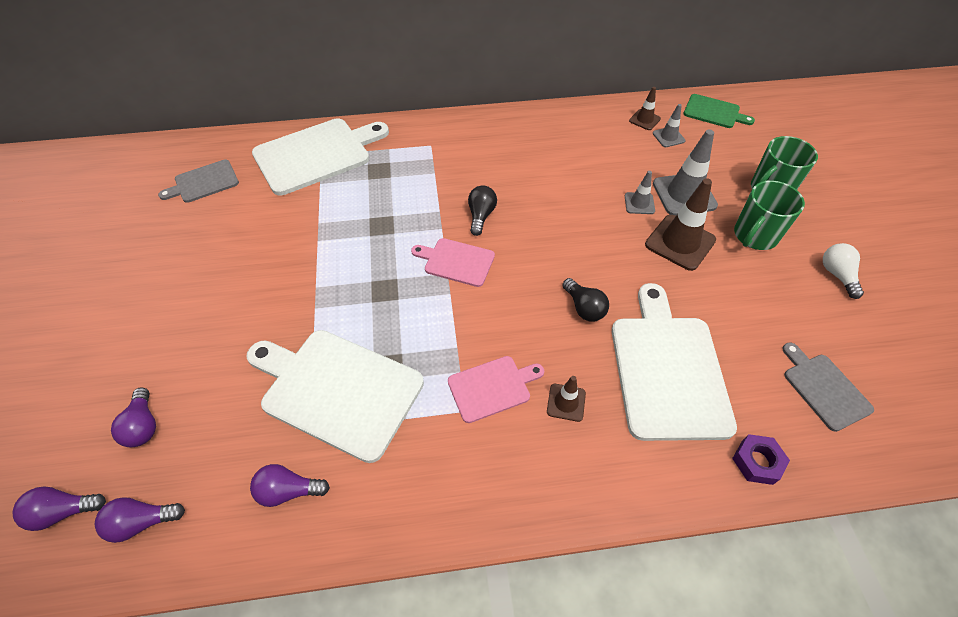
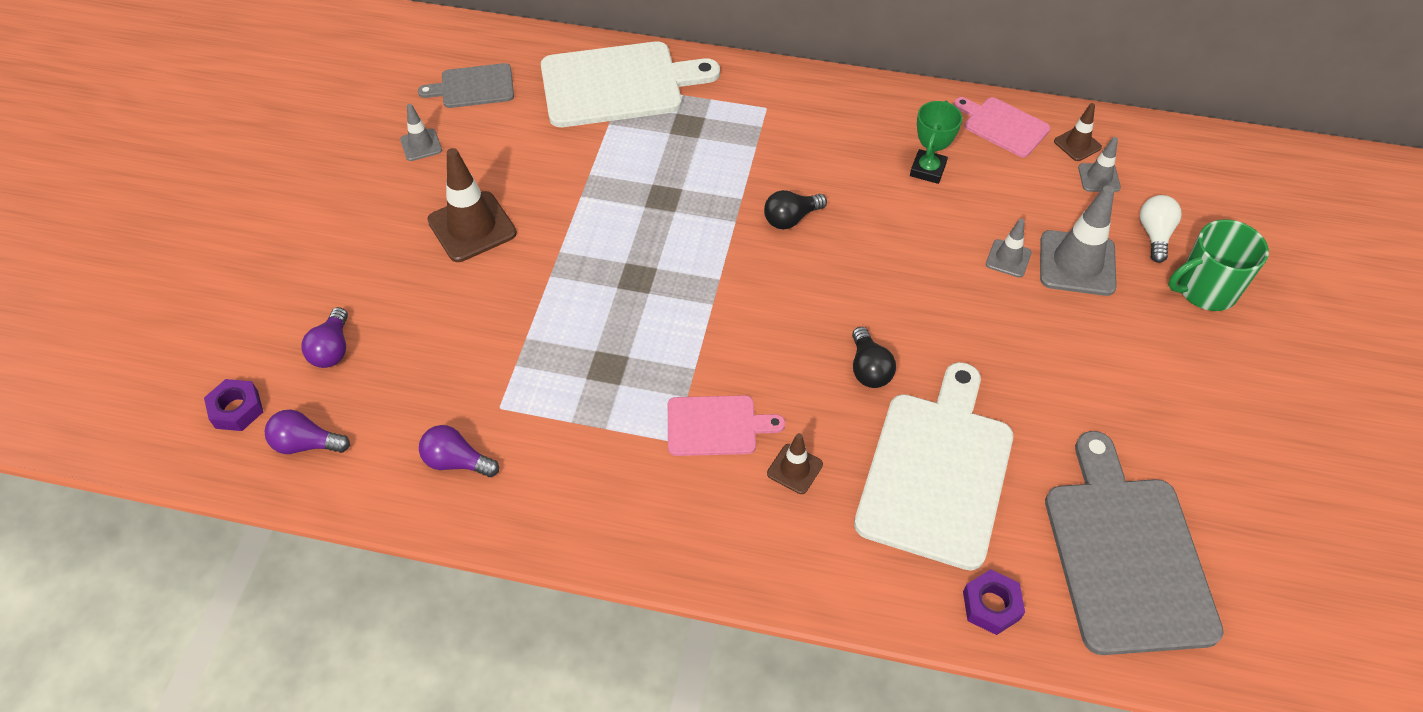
camera: 20 degrees right, 0 degrees up
purple light bulb [13,487,106,531] -> purple nut [204,379,263,431]
white cutting board [247,330,424,463] -> none
pink cutting board [411,238,495,287] -> pink cutting board moved to [954,97,1050,157]
black light bulb [468,186,497,236] -> black light bulb turned 150 degrees counterclockwise [764,190,827,229]
brown traffic cone [645,178,716,271] -> brown traffic cone moved to [427,148,517,262]
green cutting board [684,94,755,128] -> none
green mug [734,180,805,250] -> none
grey cutting board [782,342,874,432] -> grey cutting board [1045,431,1224,655], size x1.89
white light bulb [823,243,864,299] -> white light bulb moved to [1140,195,1181,263]
none -> grey traffic cone [400,104,442,161]
none -> green trophy [910,101,963,184]

